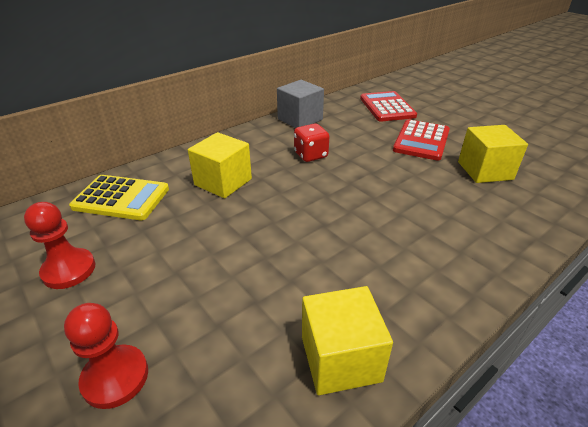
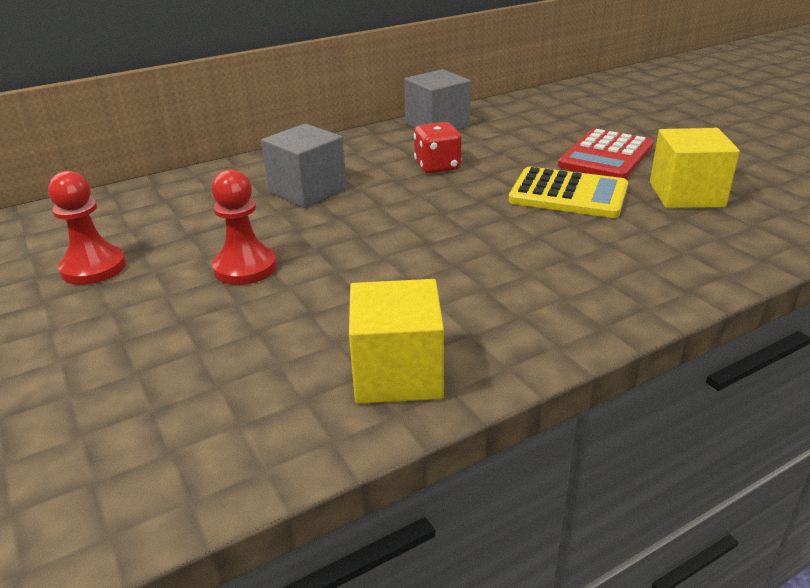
camera: 10 degrees right, 5 degrees down
red pawn [64,303,148,409] -> red pawn moved to [211,169,277,285]
yellow calculator [69,175,169,220] -> yellow calculator moved to [508,167,628,218]
yellow cube [188,132,252,198] -> grey cube [261,124,347,208]
red calculator [360,91,417,122] -> none

